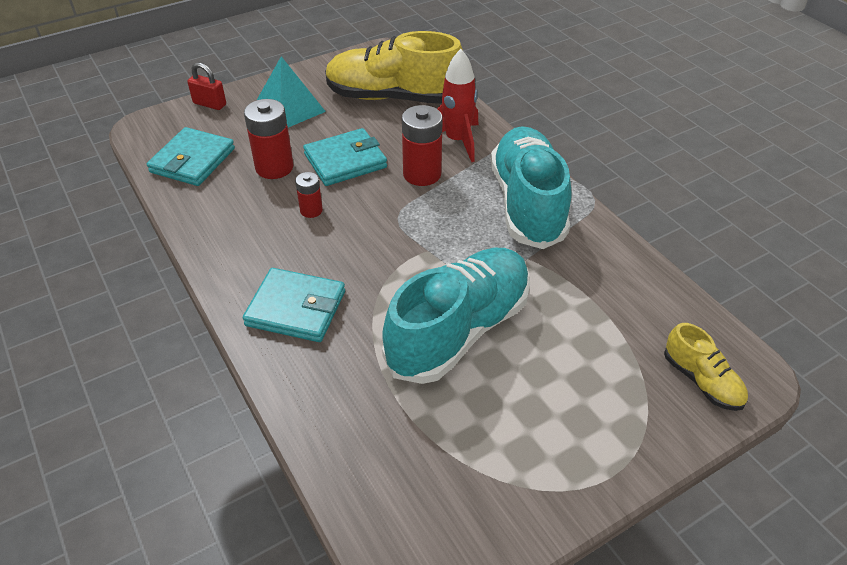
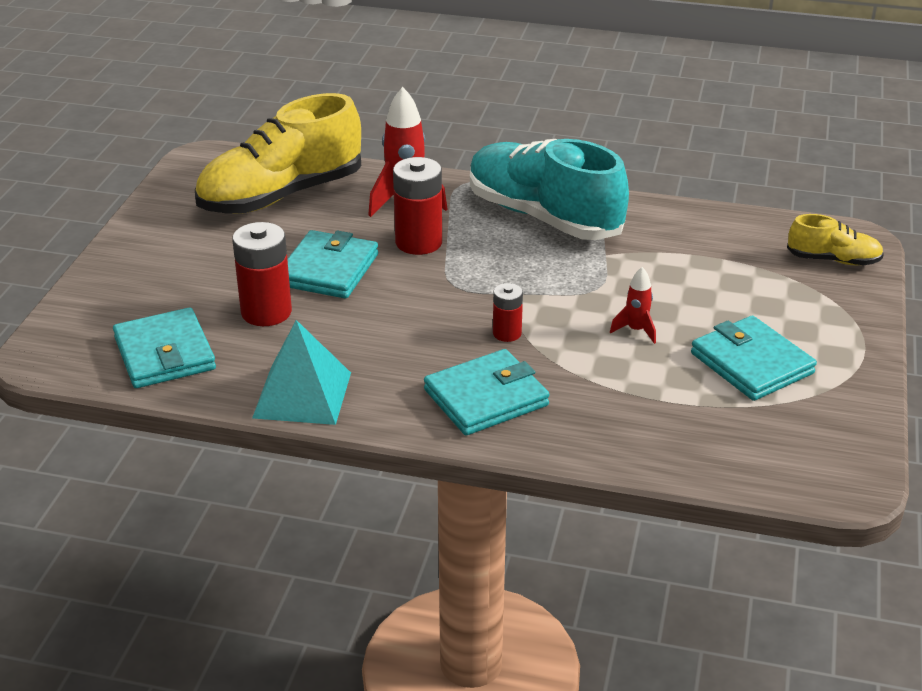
camera: 45 degrees left, 10 degrees down
red padlock [187,63,226,110] -> none
turquoise pyramid [257,56,326,127] -> turquoise pyramid moved to [252,320,351,425]
red battery [295,172,323,218] -> red battery moved to [493,283,523,342]
turquoise shoe [382,248,530,384] -> red rocket [610,267,656,344]
none -> turquoise wallet [691,315,817,401]

